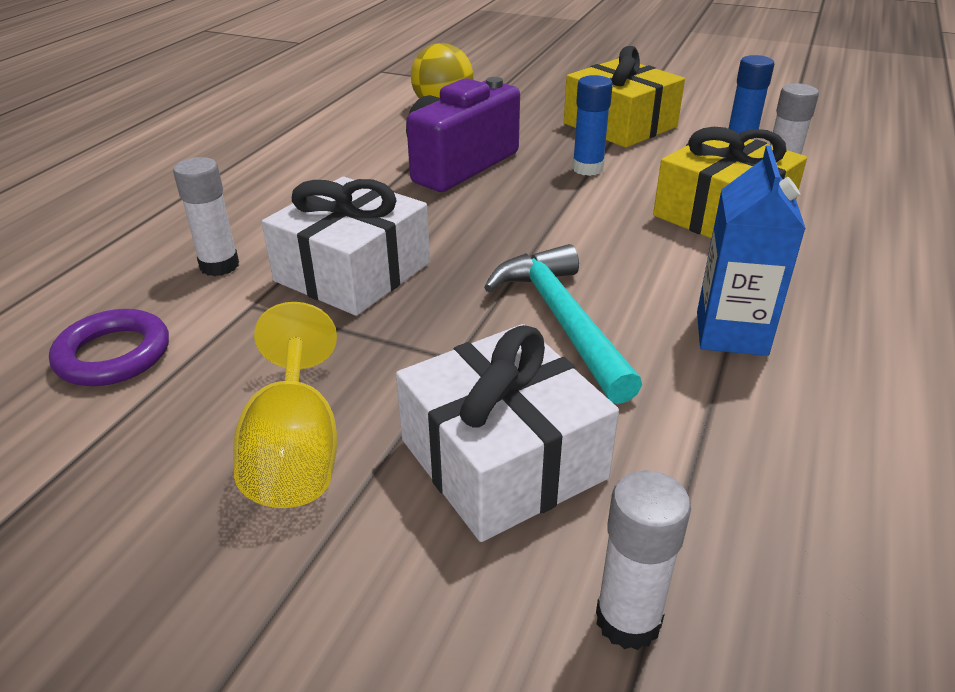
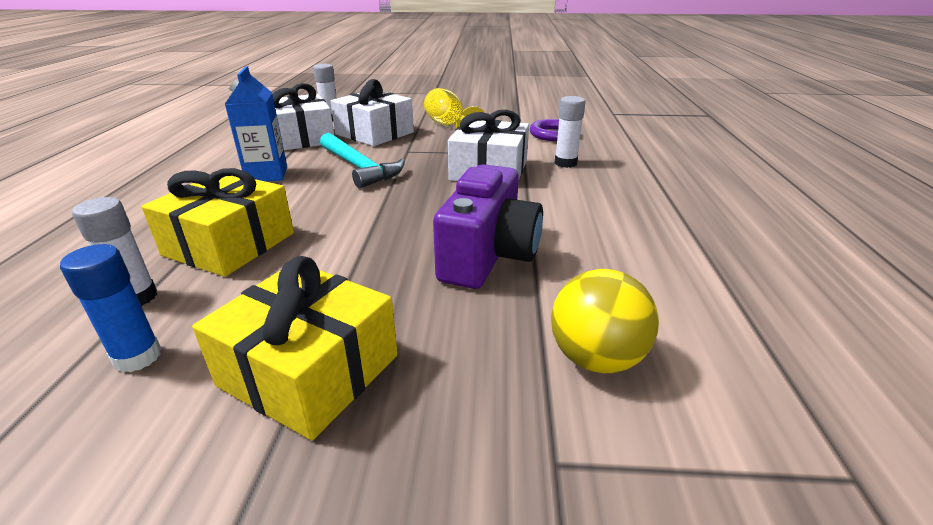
camera: 160 degrees right, 5 degrees down
blue glue stick [572,75,613,176] -> none
none -> white gift [273,83,334,150]

